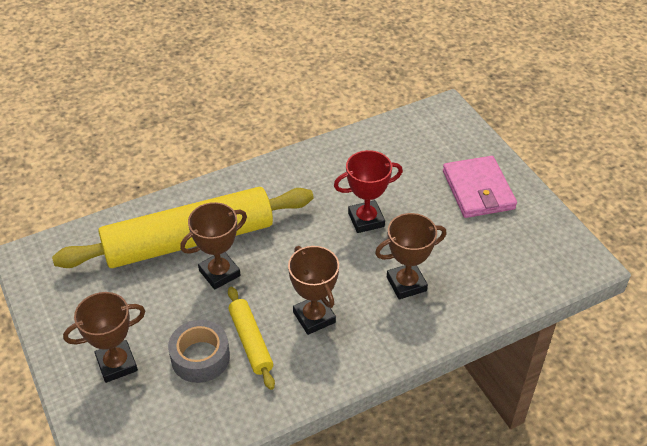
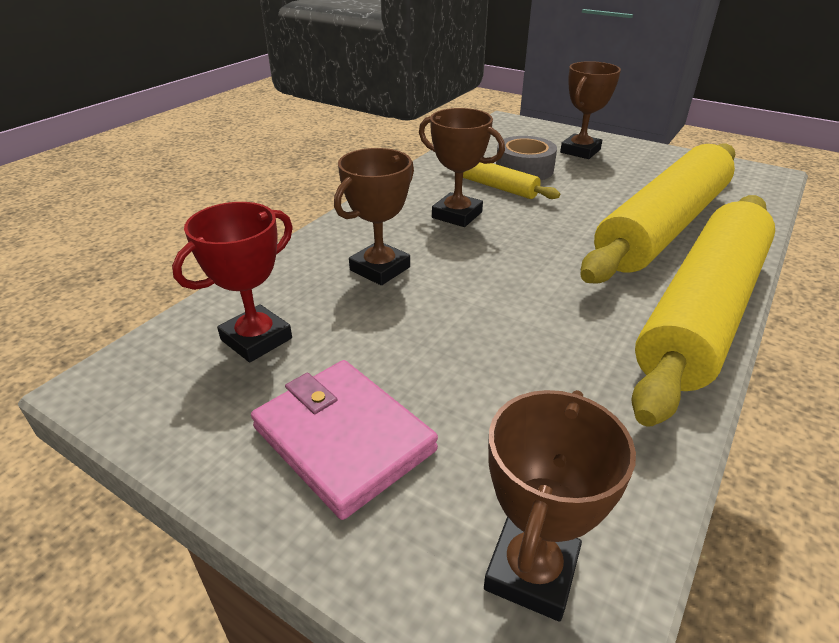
camera: 150 degrees right, 10 degrees down
brown trophy [180,202,247,290] -> brown trophy moved to [484,390,636,622]
red trophy [334,150,403,233] -> red trophy moved to [172,202,293,362]
none -> yellow rolling pin [631,195,775,427]

